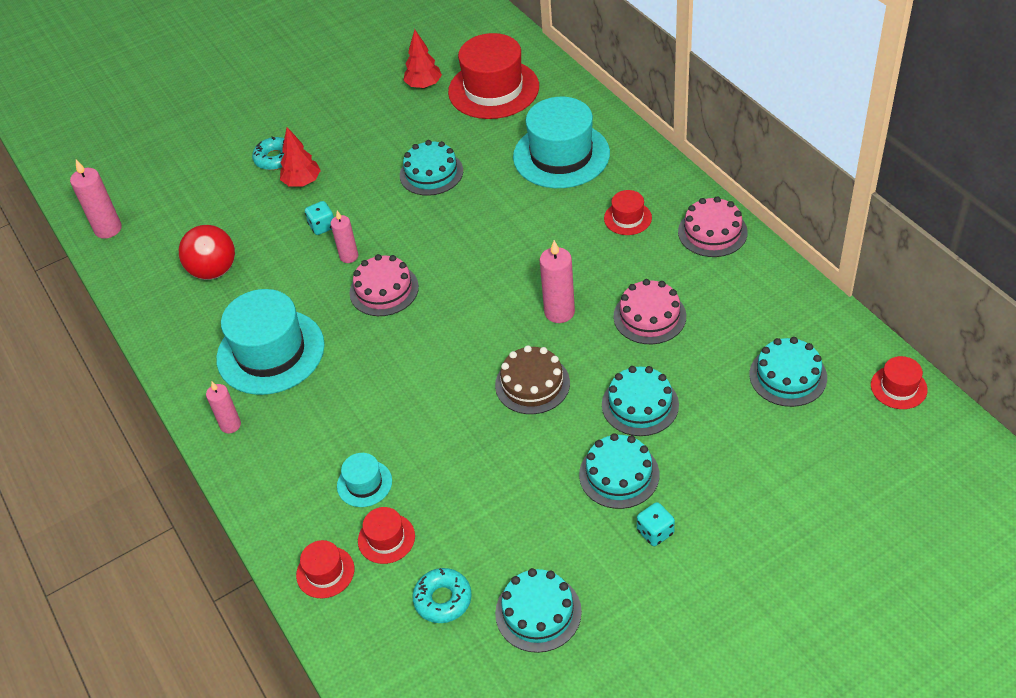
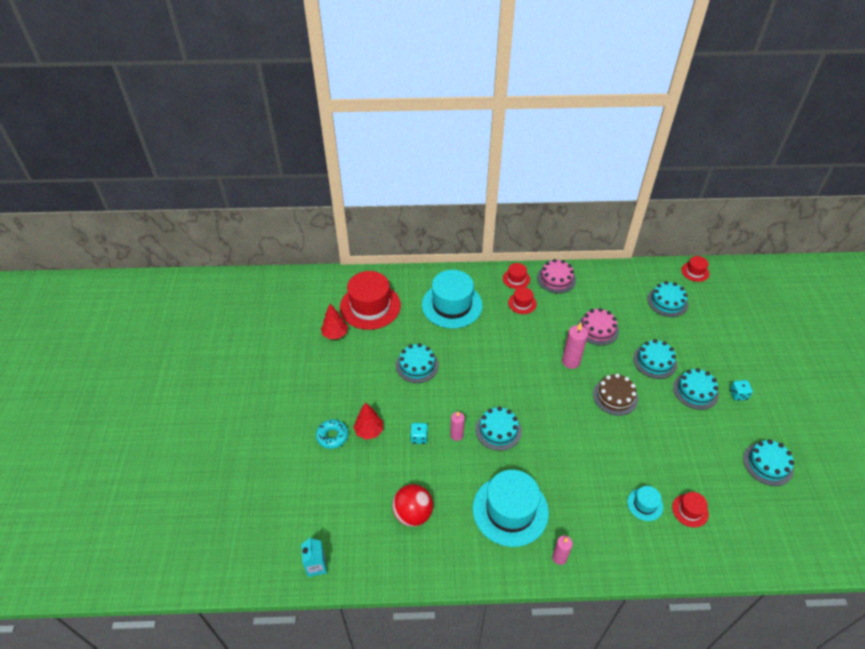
camera: 65 degrees left, 0 degrees up
pink candle [70,160,122,239] -> turquoise carton [301,537,327,577]
red hat [296,540,354,598] -> red hat moved to [503,263,530,289]
pink cake [349,254,419,316] -> turquoise cake [475,406,522,451]
turquoise donut [412,568,472,623] -> none

